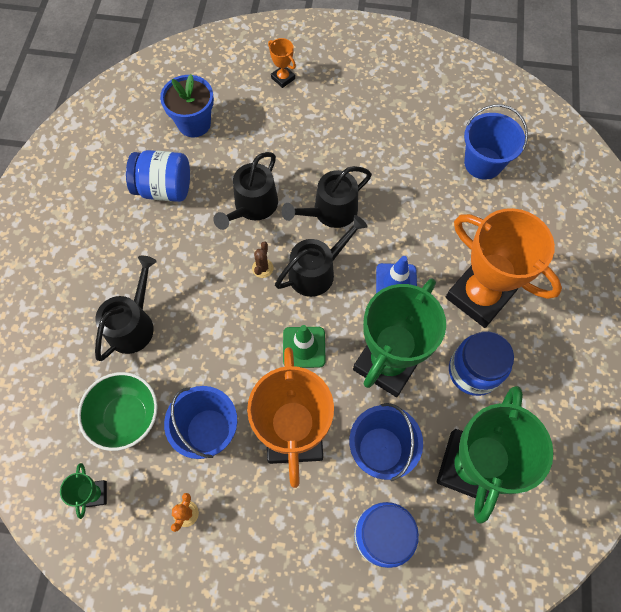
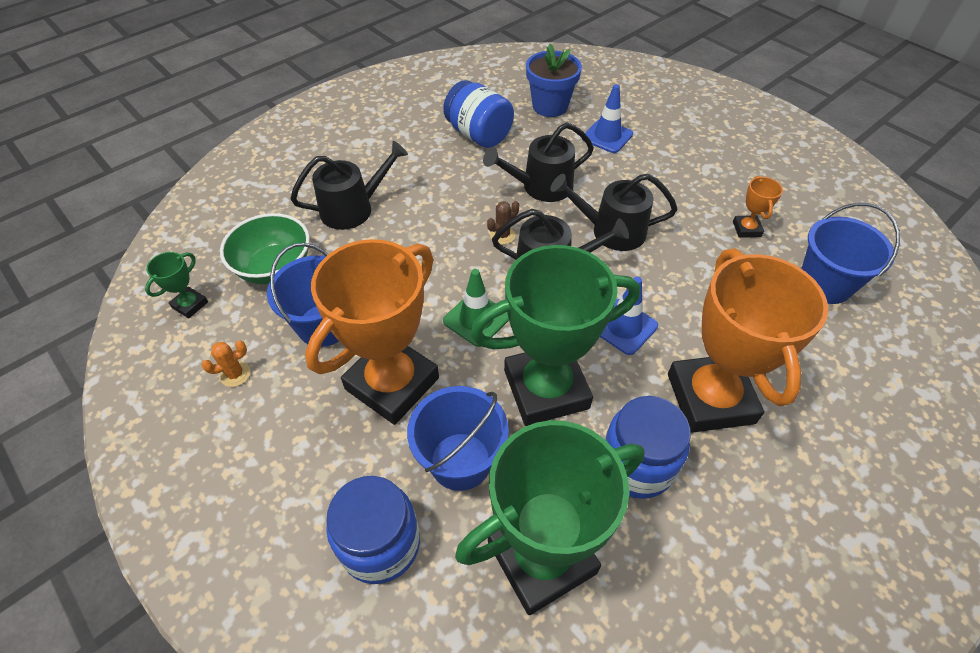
camera: 40 degrees right, 15 degrees down
orange trophy [268,38,296,88] -> orange trophy moved to [733,176,783,238]
none -> blue traffic cone [582,84,633,153]

